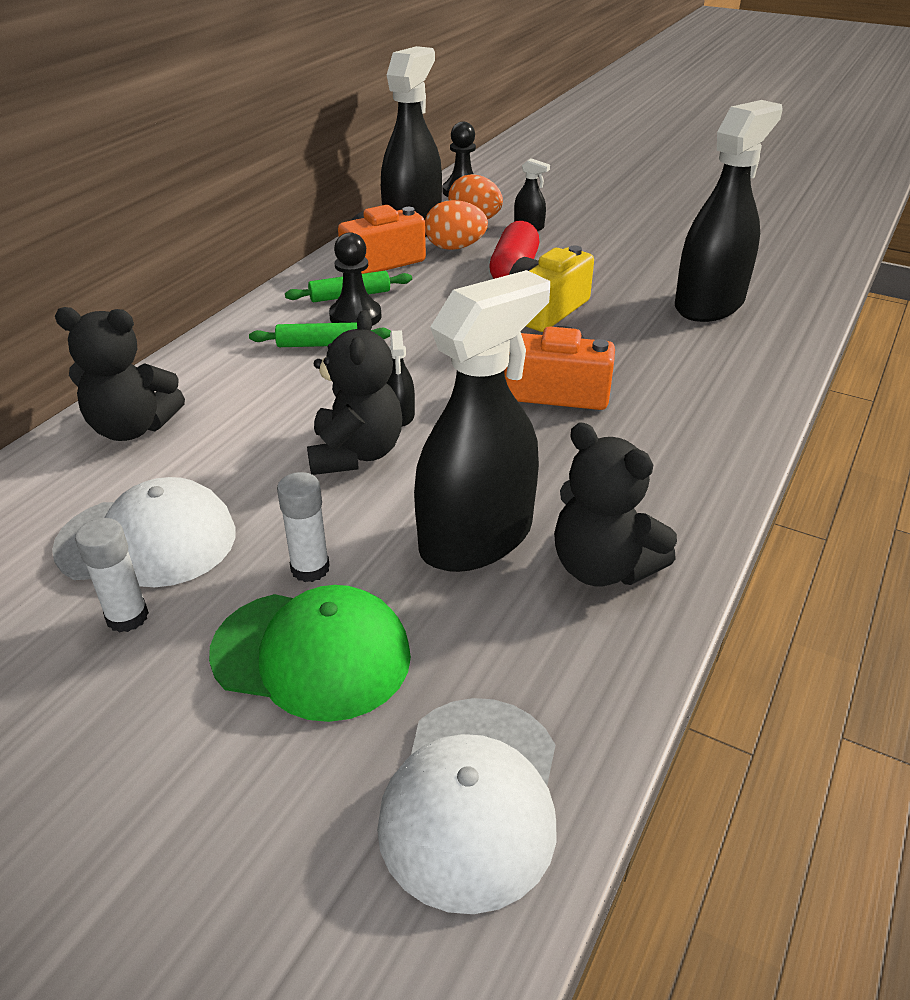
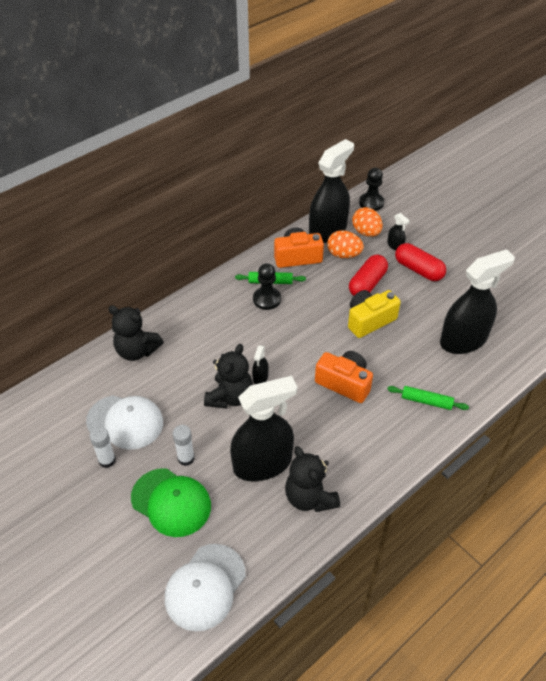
camera: 20 degrees right, 10 degrees up
green rolling pin [249,322,391,347] -> green rolling pin moved to [387,386,469,410]
none -> red capsule [395,243,446,281]

